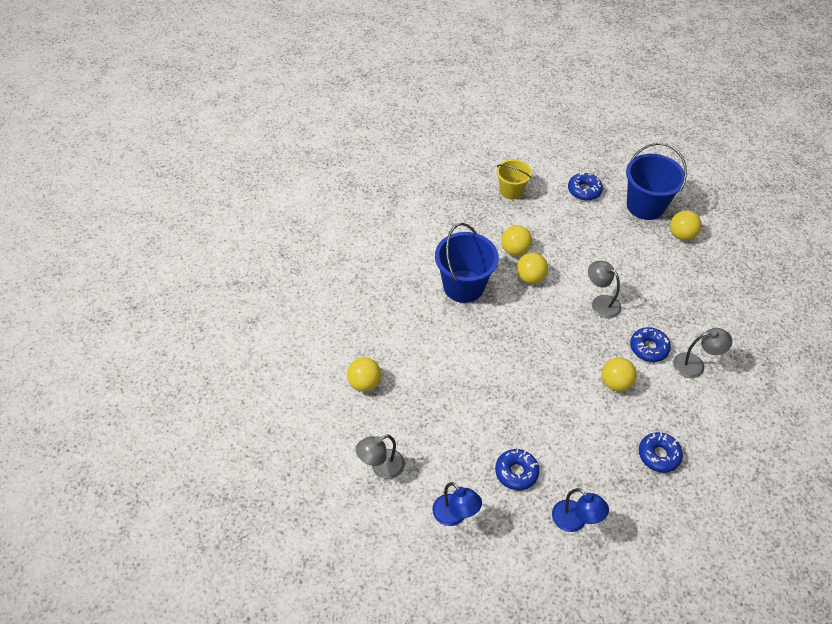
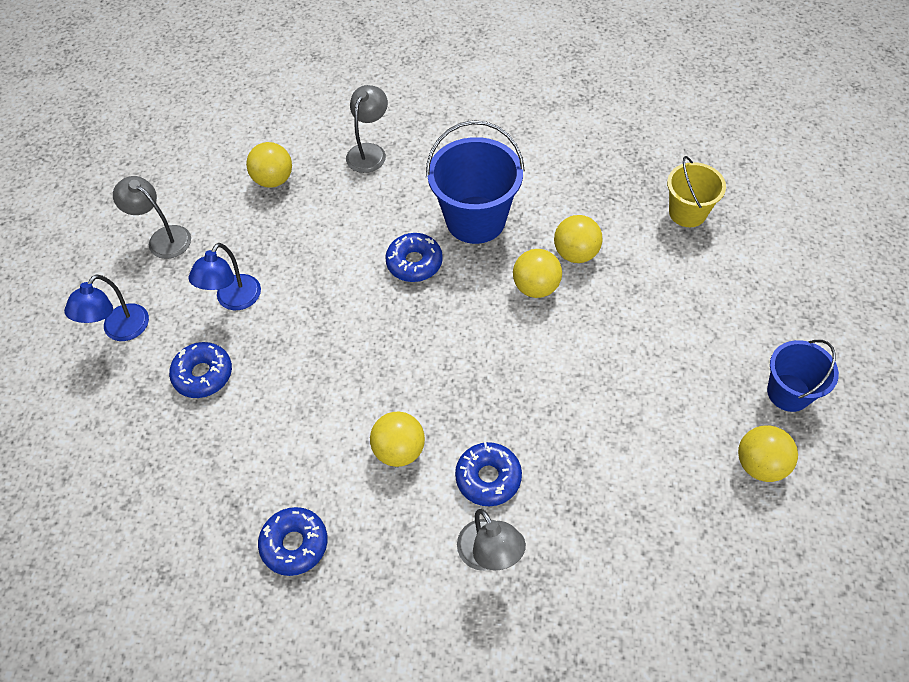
camera: 70 degrees right, 5 degrees up
blue lamp [552,488,609,532] -> blue lamp moved to [188,243,261,310]
blue donut [568,172,603,201] -> blue donut moved to [385,233,443,282]
grey lamp [588,261,621,319] -> grey lamp moved to [346,85,388,173]
blue bucket [626,143,687,220] -> blue bucket [767,340,839,412], size x0.62

